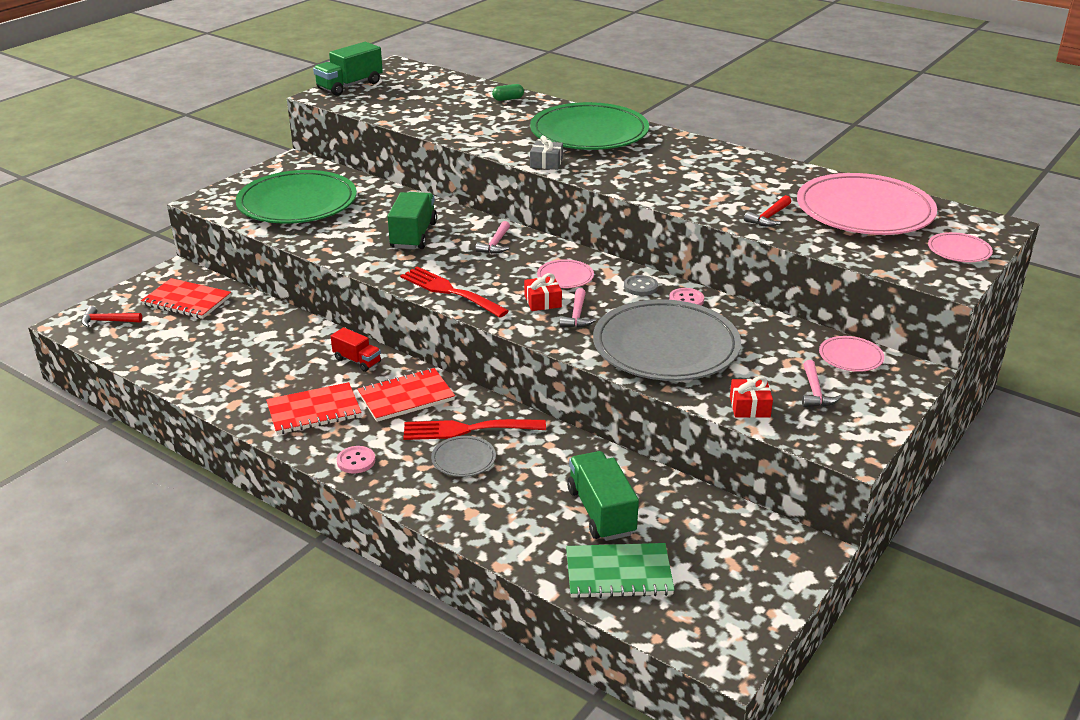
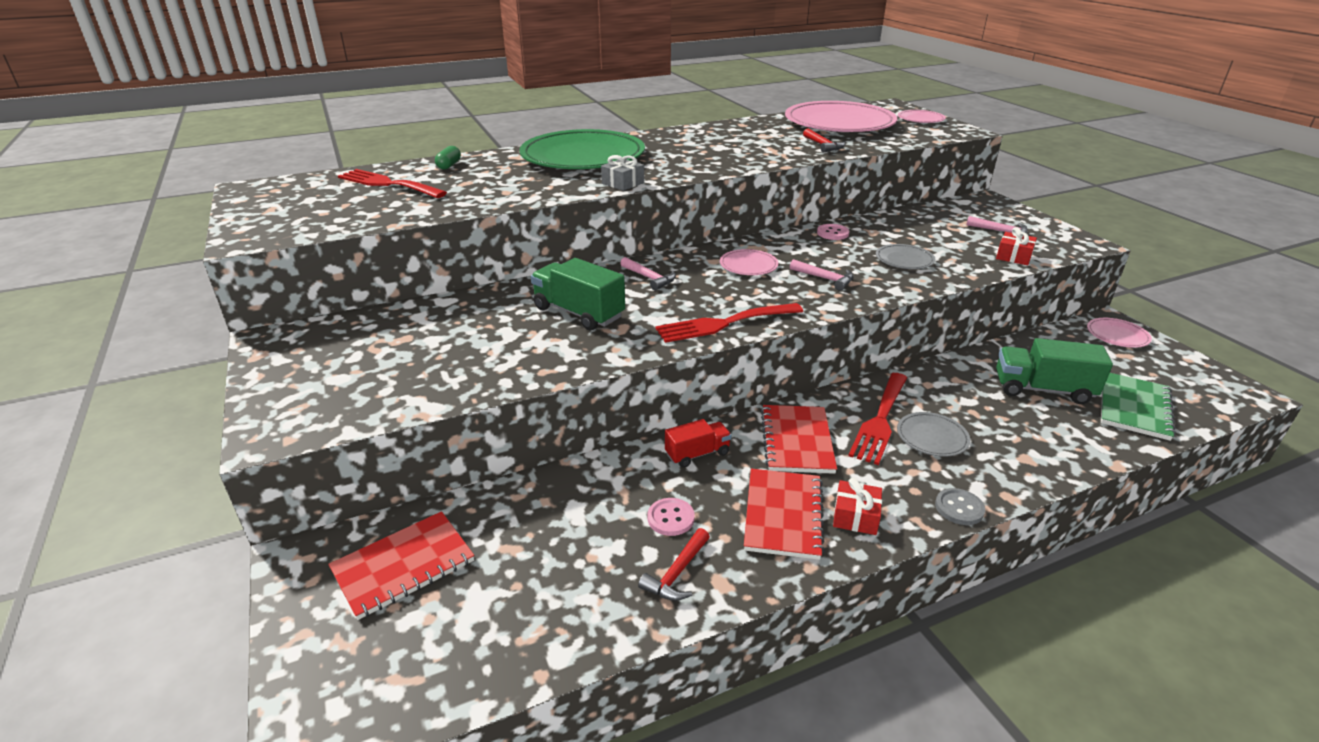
camera: 60 degrees left, 0 degrees up
red hammer [81,306,142,328] -> red hammer moved to [638,528,710,601]
green plate [236,170,357,224] -> none
green truck [313,42,383,96] -> none
pink button [337,446,375,473] -> pink button moved to [648,498,695,536]
red gift [524,273,562,311] -> red gift moved to [833,478,882,535]
grey plate [593,299,741,381] -> grey plate [876,244,936,269], size x0.43
grey button [624,275,658,296] -> grey button moved to [935,488,985,525]
pink plate [819,336,884,372] -> pink plate moved to [1087,318,1152,348]
none -> red fork [338,169,447,198]

